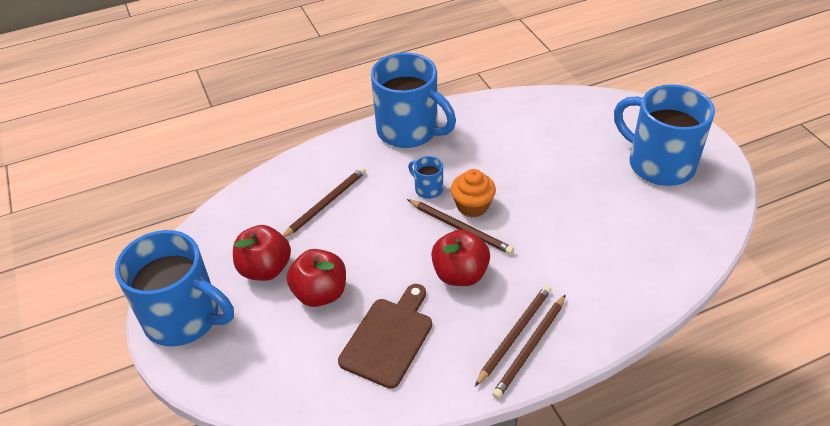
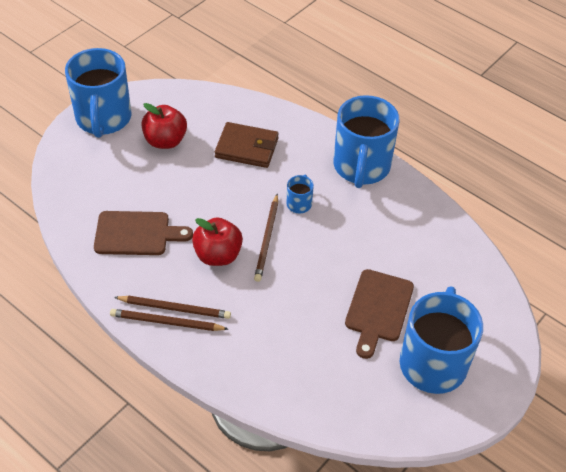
camera: 60 degrees right, 5 degrees up
brown pencil [283,167,366,238] -> brown wallet [215,122,279,168]
red apple [287,249,346,307] -> none
orange cupcake [451,169,496,217] -> none
none -> brown cutting board [345,269,414,359]

